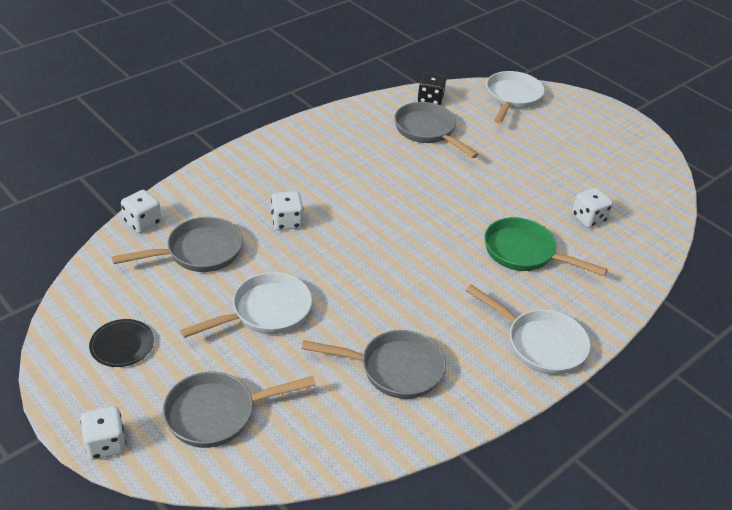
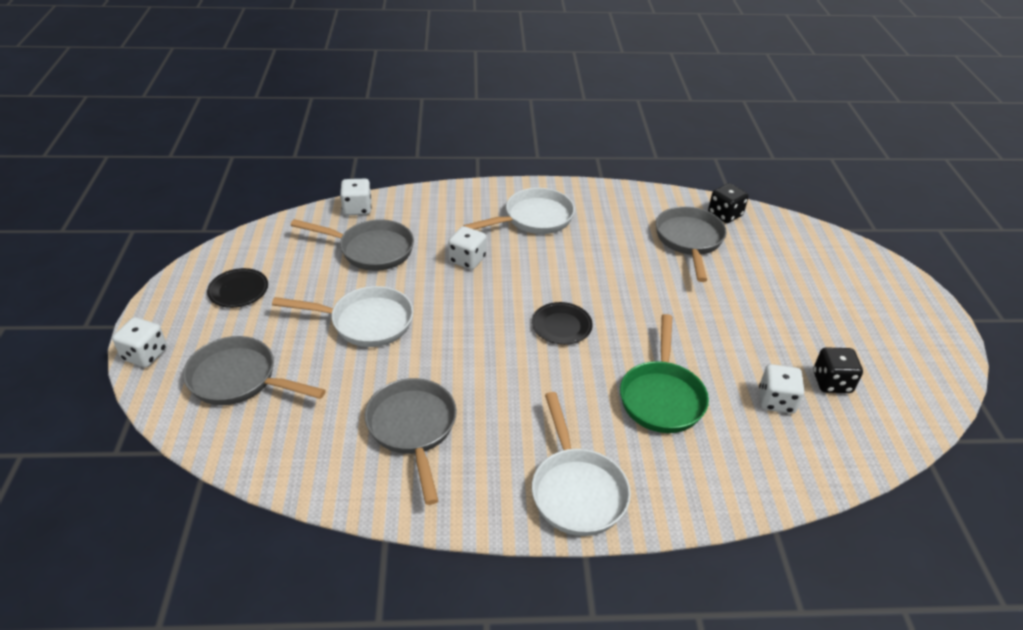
camera: 40 degrees right, 0 degrees up
grey pan [302,330,446,399] -> grey pan turned 150 degrees counterclockwise [365,378,457,505]
green pan [485,217,608,276] -> green pan turned 150 degrees counterclockwise [620,314,709,433]
white pan [486,71,545,123] -> white pan moved to [463,188,575,234]
none -> black plate [532,302,593,345]
none -> black dice [813,347,863,393]

